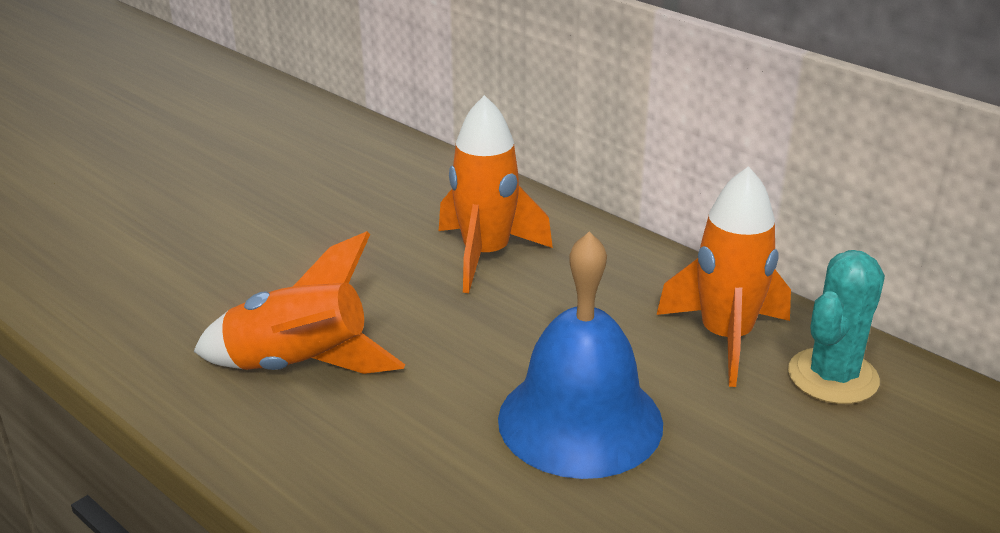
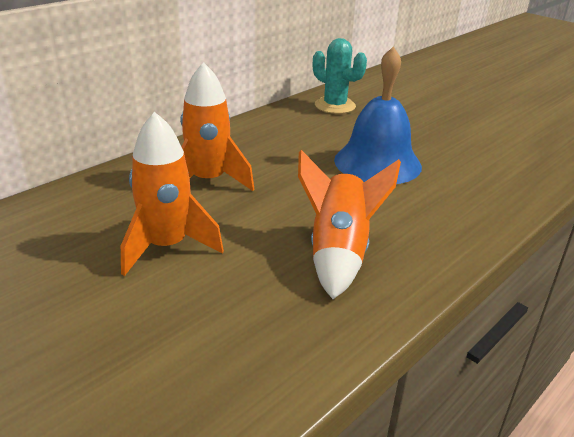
camera: 90 degrees left, 0 degrees up
orange rocket [656,166,791,387] -> orange rocket moved to [121,112,224,276]

